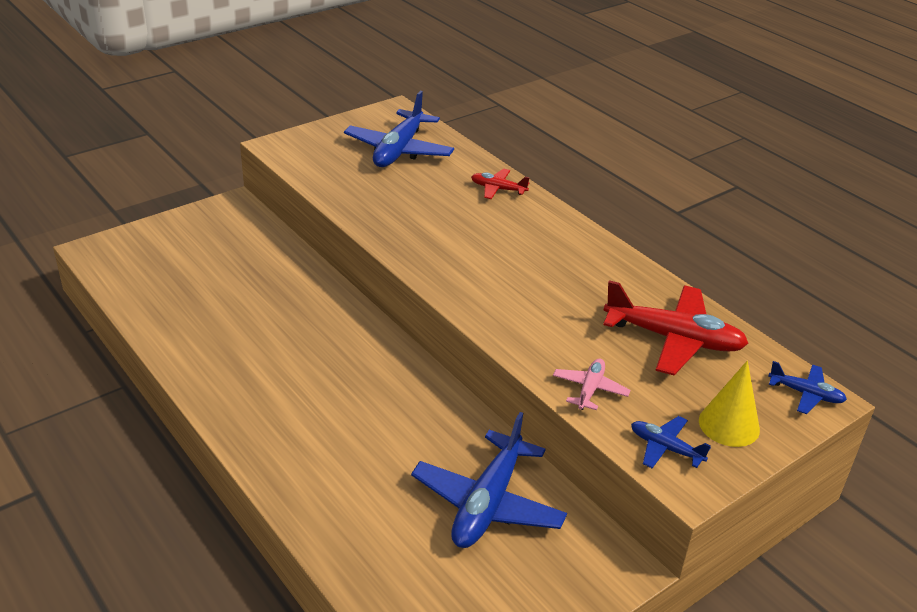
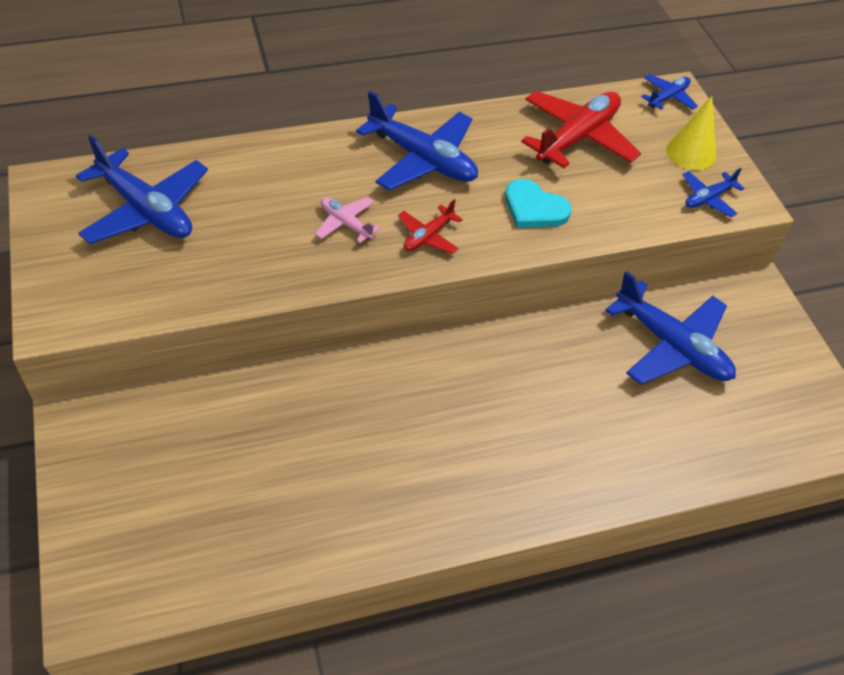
camera: 70 degrees left, 15 degrees up
red plane [471,169,530,199] -> red plane moved to [398,199,463,254]
pink plane [553,359,631,410] -> pink plane moved to [315,197,381,243]
none -> blue plane [356,91,478,191]
none -> turquoise heart [505,179,571,228]

